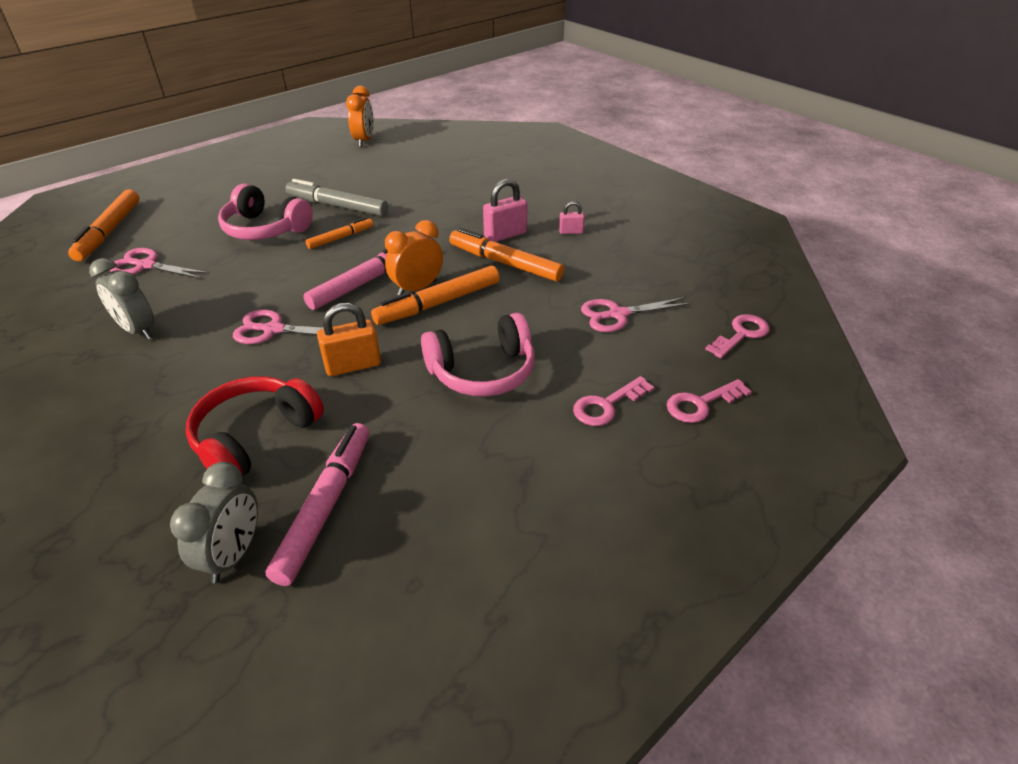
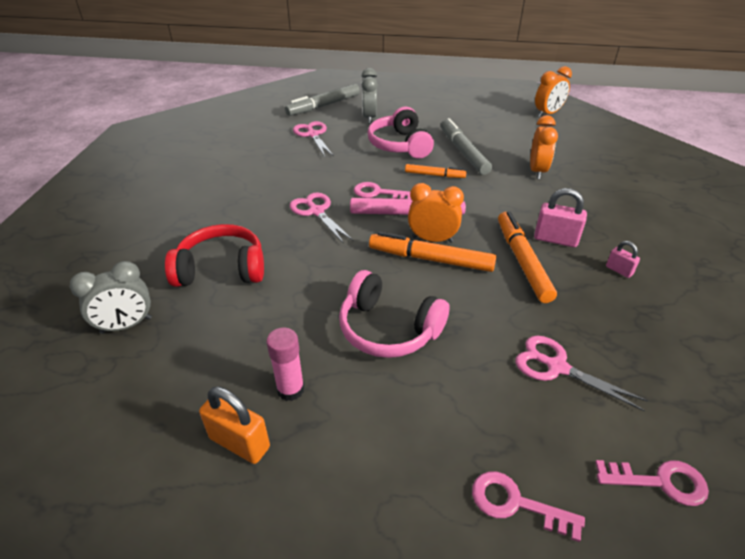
camera: 50 degrees right, 0 degrees up
orange marker [68,189,139,261] -> grey marker [285,84,360,116]
grey clock [89,258,154,340] -> grey clock moved to [361,68,378,124]
pink marker [266,423,369,586] -> none
orange padlock [317,303,381,376] -> orange padlock moved to [199,387,270,464]
pink key [573,376,654,426] -> pink key moved to [354,182,411,199]
none -> pink glue stick [266,328,305,401]
none -> orange clock [530,115,558,179]

